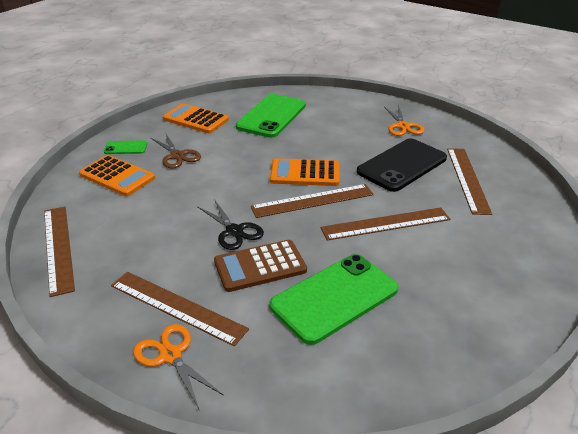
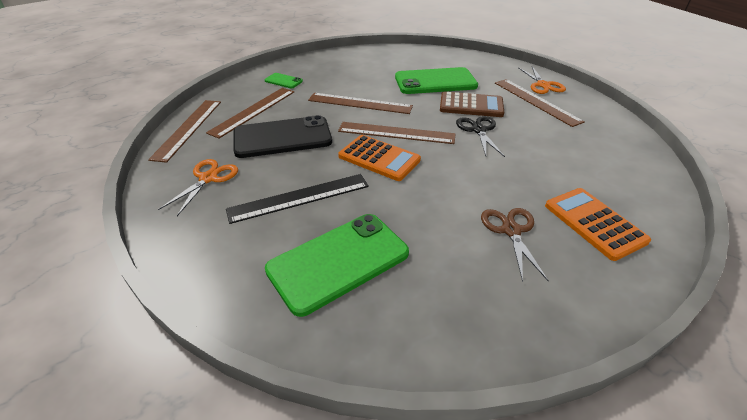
camera: 150 degrees left, 5 degrees up
brown ruler [44,207,75,297] -> brown ruler moved to [148,100,221,163]
green phone [104,140,147,154] -> green phone moved to [265,73,303,88]
orange calculator [163,103,229,133] -> none
none -> black ruler [226,174,369,224]

